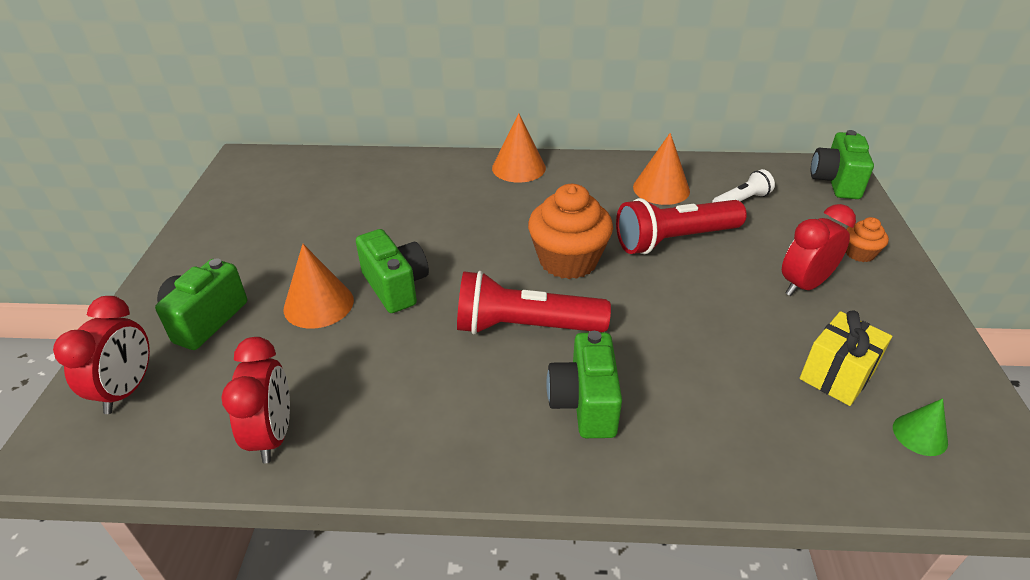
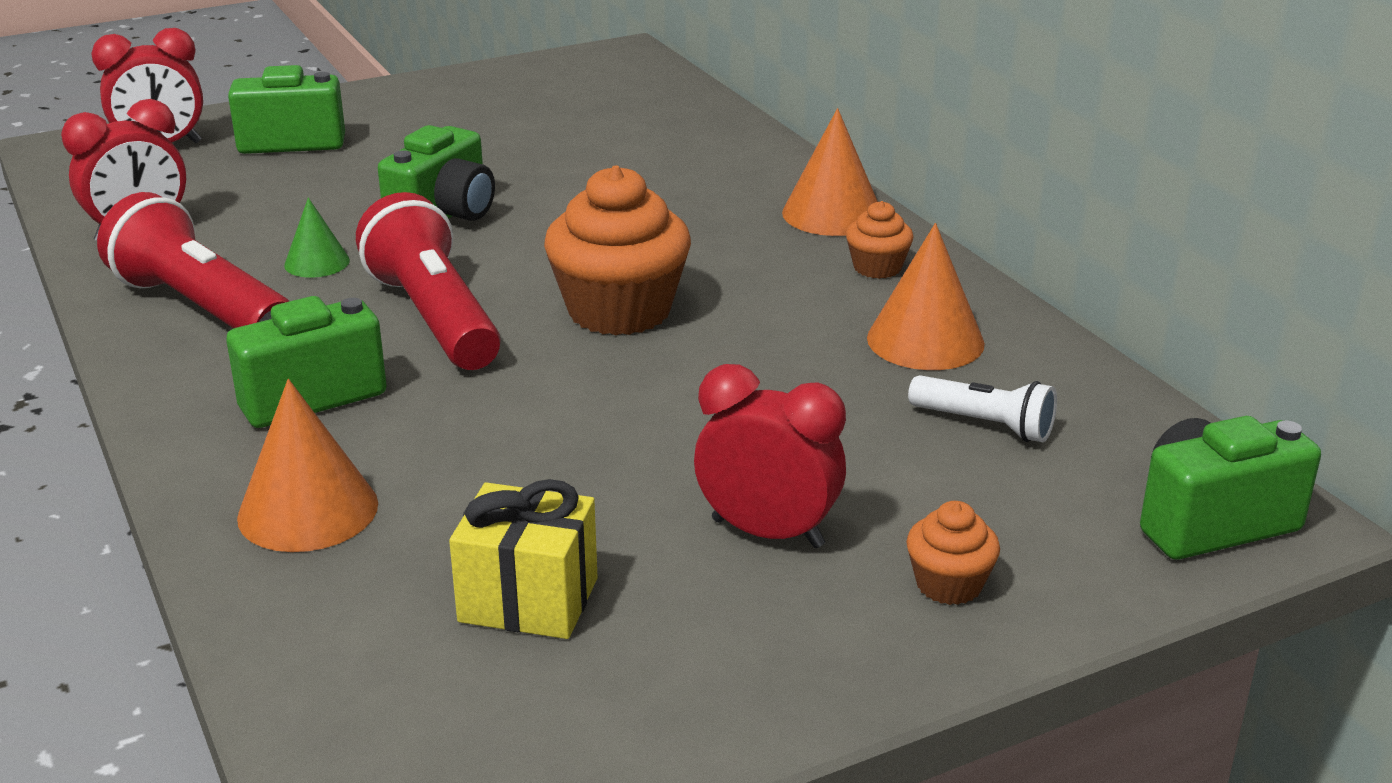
camera: 60 degrees right, 10 degrees down
orange cone [284,244,354,329] -> orange cone moved to [237,379,378,552]
red flashlight [616,198,747,254] -> red flashlight moved to [97,192,289,329]
green cone [893,398,948,456] -> green cone moved to [284,198,350,278]
none -> orange cupcake [846,201,914,279]

